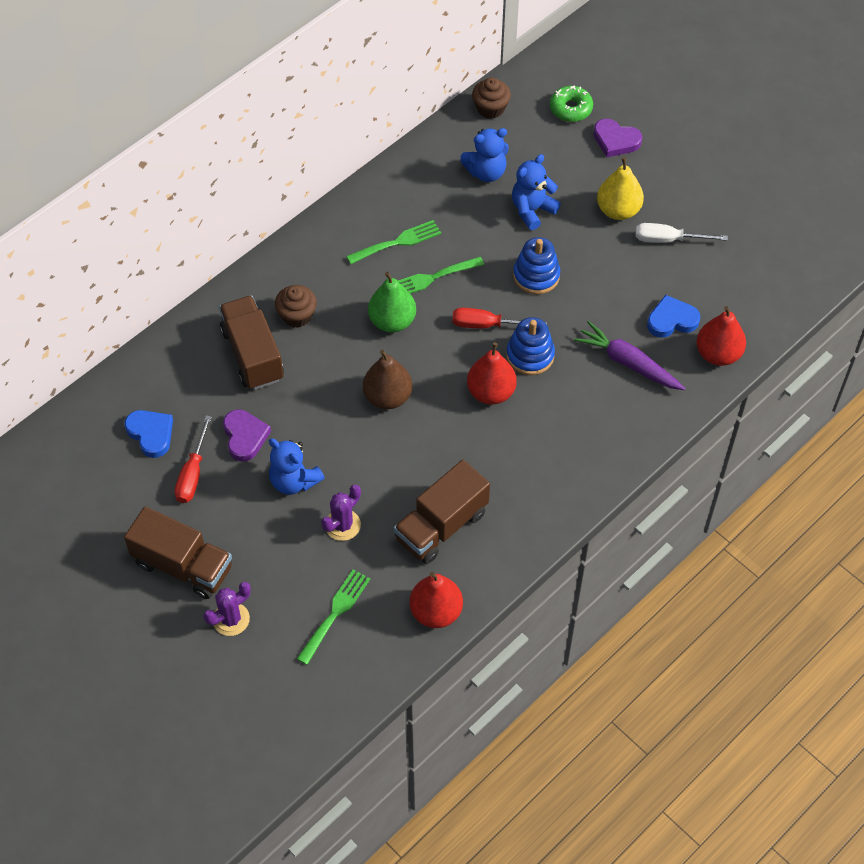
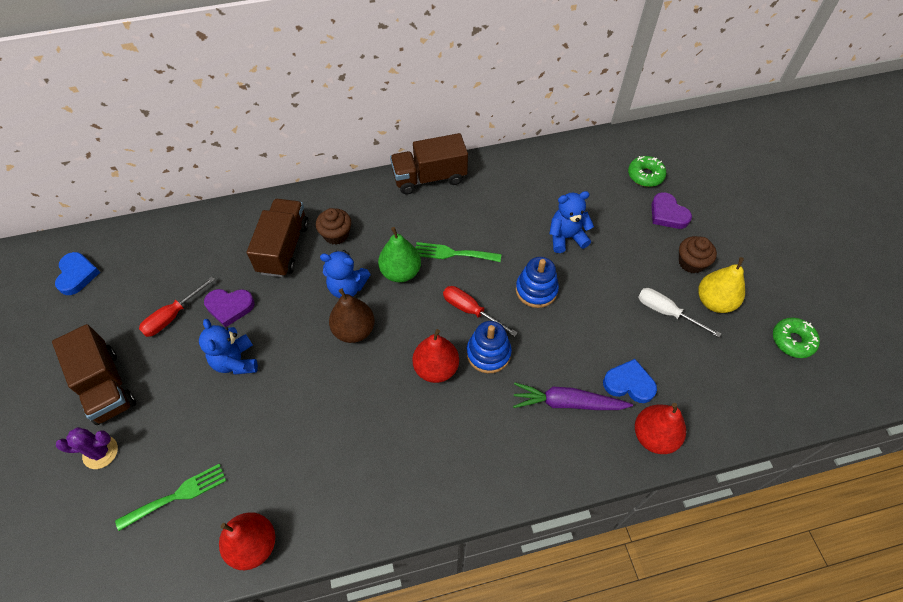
camera: 30 degrees right, 0 degrees up
blue heart [125,410,173,458] -> blue heart moved to [55,252,100,295]
purple heart [223,410,271,462] -> purple heart turned 75 degrees clockwise [204,289,255,328]
purple cactus [321,485,361,541] -> none
green fork [346,220,441,264] -> none
brown truck [394,460,490,564] -> brown truck moved to [390,133,468,194]
blue teddy bear [460,128,509,182] -> blue teddy bear moved to [320,250,371,298]
brown cupcake [472,77,511,119] -> brown cupcake moved to [679,236,717,273]
purple carrot [574,321,686,390] -> purple carrot turned 60 degrees counterclockwise [513,382,633,410]
yellow pear [597,157,644,220] -> yellow pear moved to [698,257,745,313]
none -> green donut [773,317,820,358]

